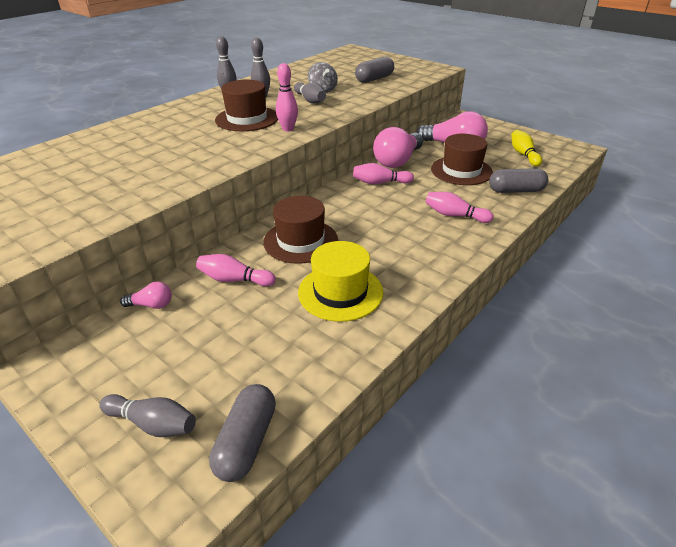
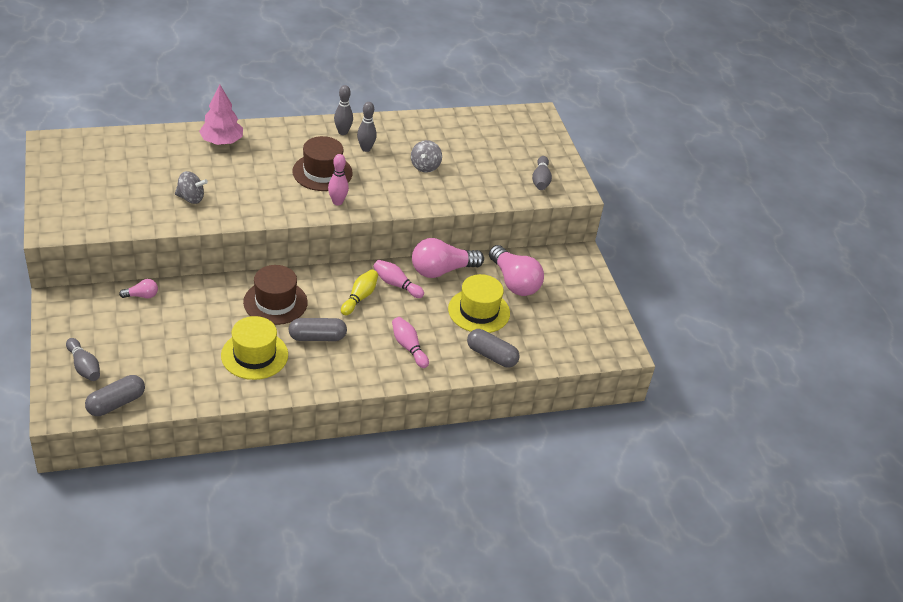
camera: 30 degrees right, 5 degrees up
pink light bulb [120,282,172,309] -> pink light bulb turned 45 degrees counterclockwise [119,279,158,298]
pink bowling pin [196,254,276,286] -> none
grey bowling pin [294,82,326,104] -> grey bowling pin moved to [532,156,552,190]
grey capsule [355,57,394,83] -> grey capsule moved to [288,318,347,341]
brown hat [431,134,493,185] -> yellow hat [448,274,510,333]
yellow bowling pin [511,130,542,166] -> yellow bowling pin moved to [341,270,378,315]
none -> grey spinning top [175,171,208,204]
none -> pink tree [199,84,243,145]

